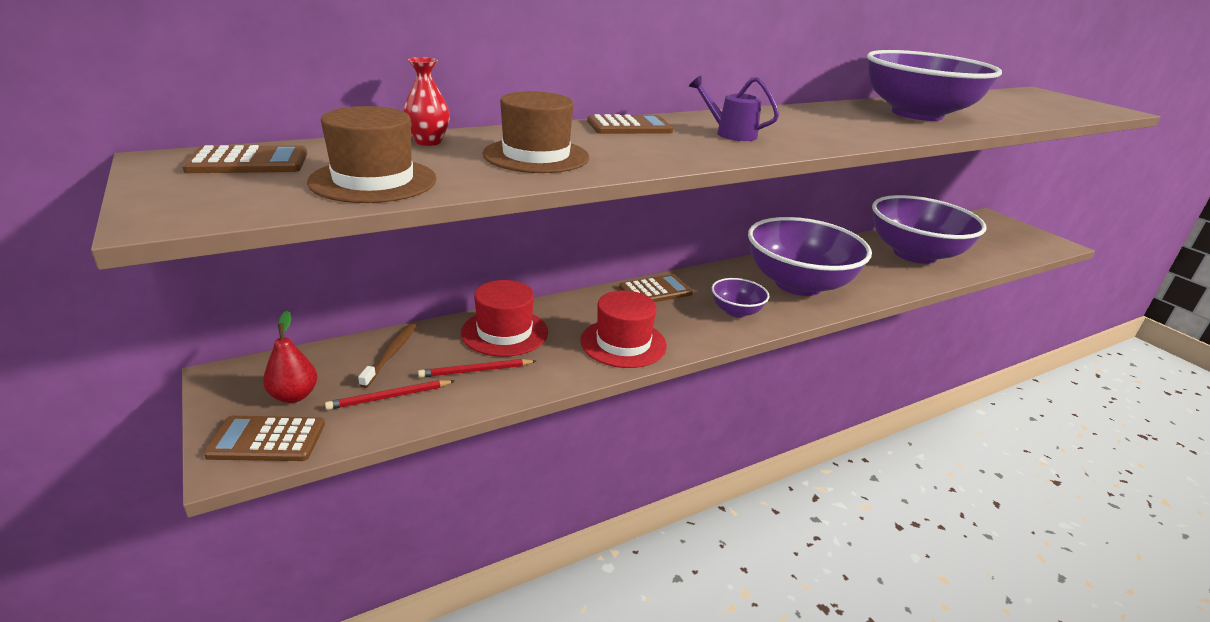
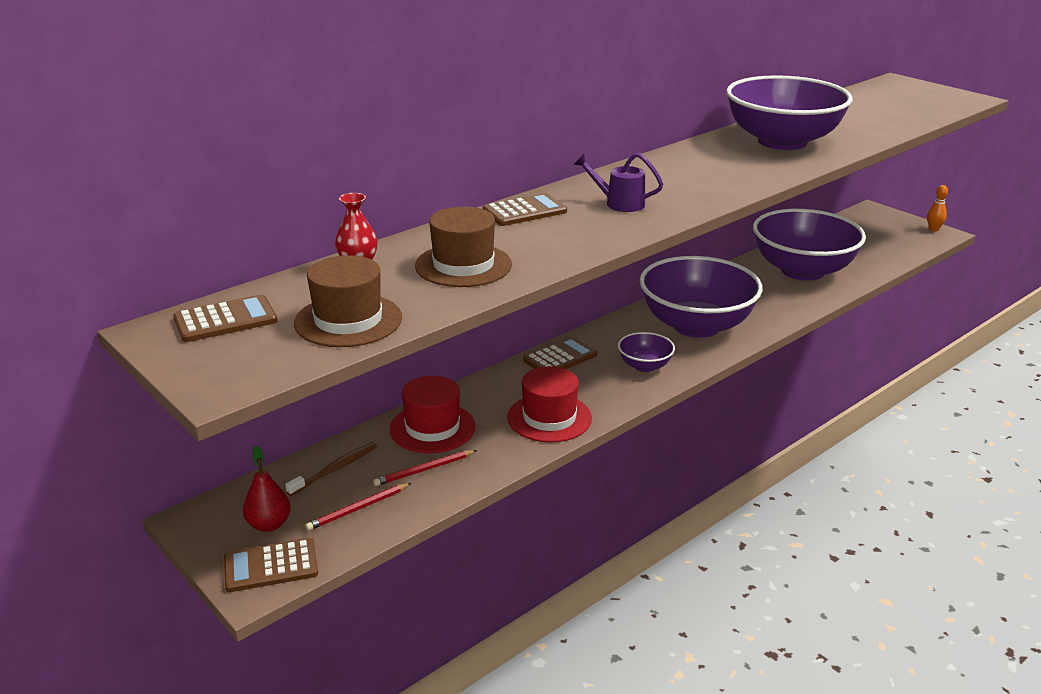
camera: 10 degrees left, 0 degrees up
brown toothbrush [358,323,417,388] -> brown toothbrush turned 45 degrees clockwise [285,442,377,496]
none -> orange bowling pin [927,185,948,231]

